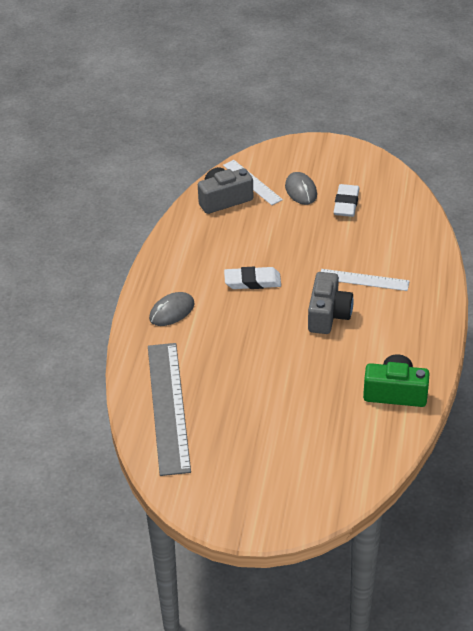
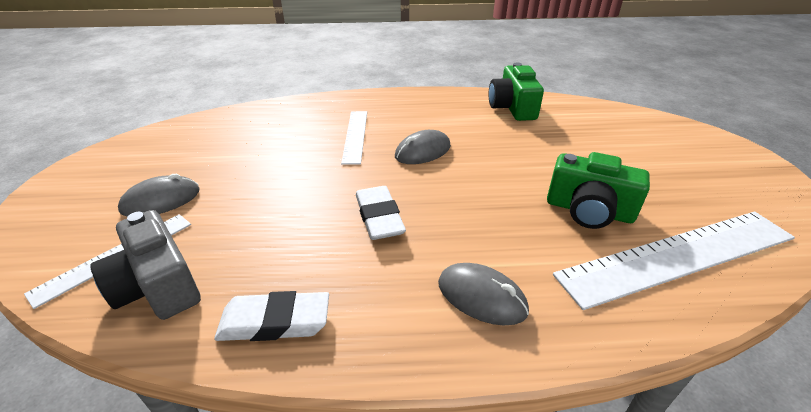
camera: 105 degrees left, 5 degrees down
grey ruler [148,343,191,476] -> white ruler [553,212,795,310]
grey camera [308,272,354,334] -> grey mouse [395,130,451,164]
white eraser [334,184,359,217] -> white eraser moved to [214,291,329,341]
none -> green camera [547,152,650,229]

